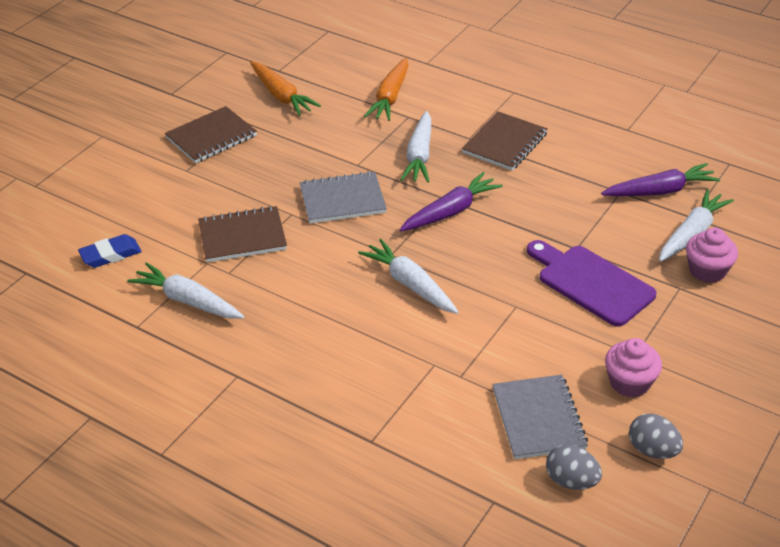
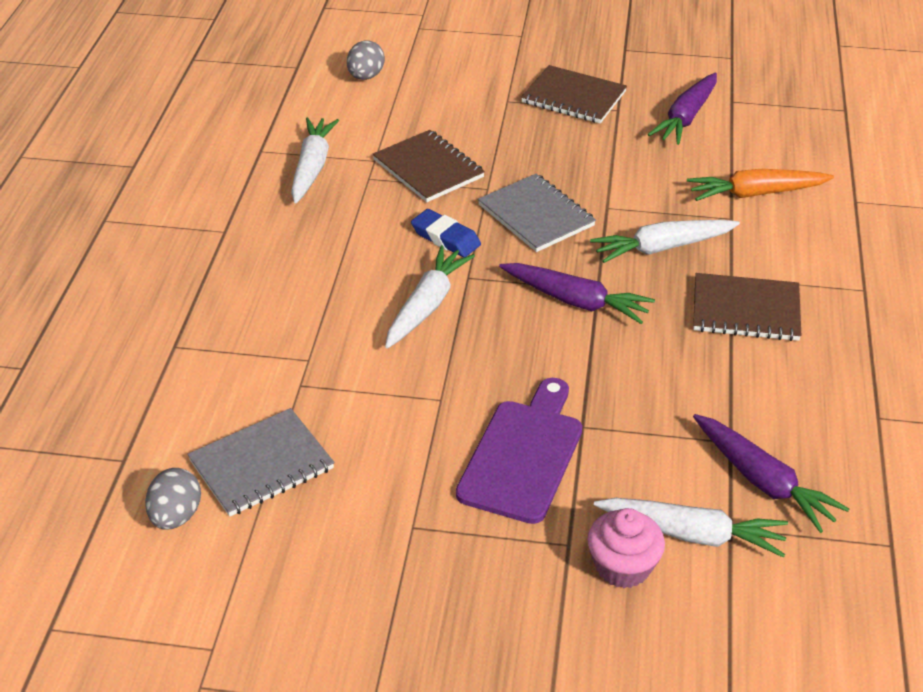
camera: 65 degrees right, 0 degrees up
blue eraser [78,234,142,268] -> blue eraser moved to [411,209,481,257]
orange carrot [250,62,321,116] -> purple carrot [648,72,717,145]
pink cupcake [605,338,662,398] -> none
grey egg [629,414,683,459] -> grey egg moved to [347,40,385,80]

